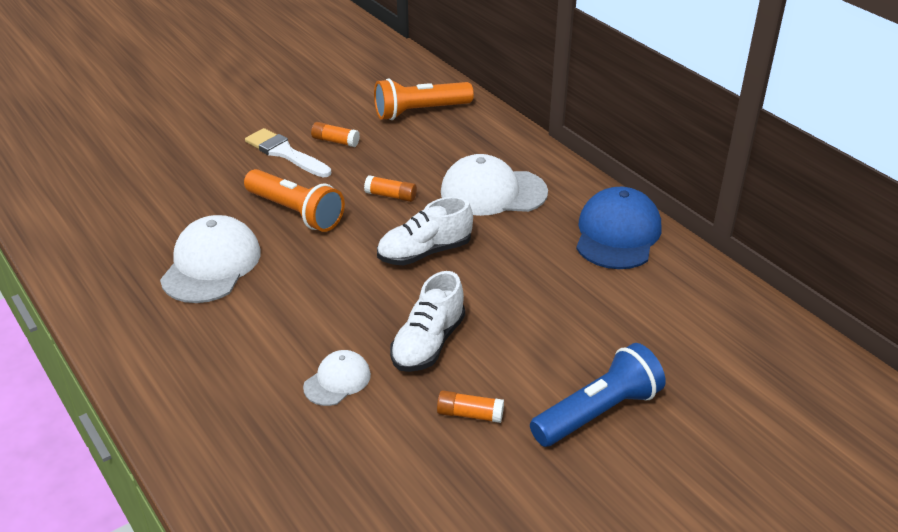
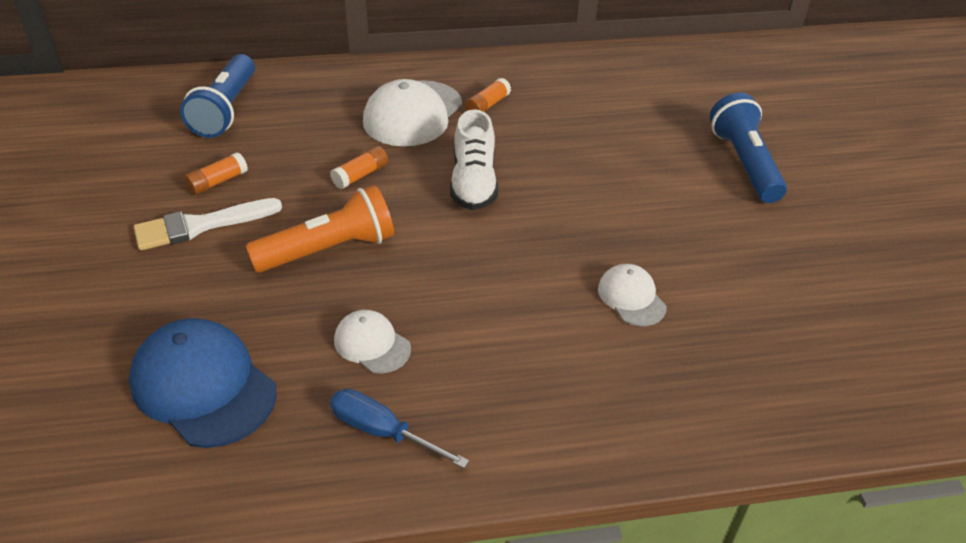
camera: 65 degrees left, 5 degrees up
white cap [160,215,261,303] -> white cap [334,310,411,374], size x0.55
orange flashlight [374,78,474,120] -> blue flashlight [180,54,255,138]
white shoe [390,271,465,372] -> none
orange glue stick [437,390,504,423] -> orange glue stick moved to [465,78,511,112]
blue cap [576,187,661,269] -> blue cap moved to [129,318,277,448]
none -> blue screwdriver [330,389,469,468]

